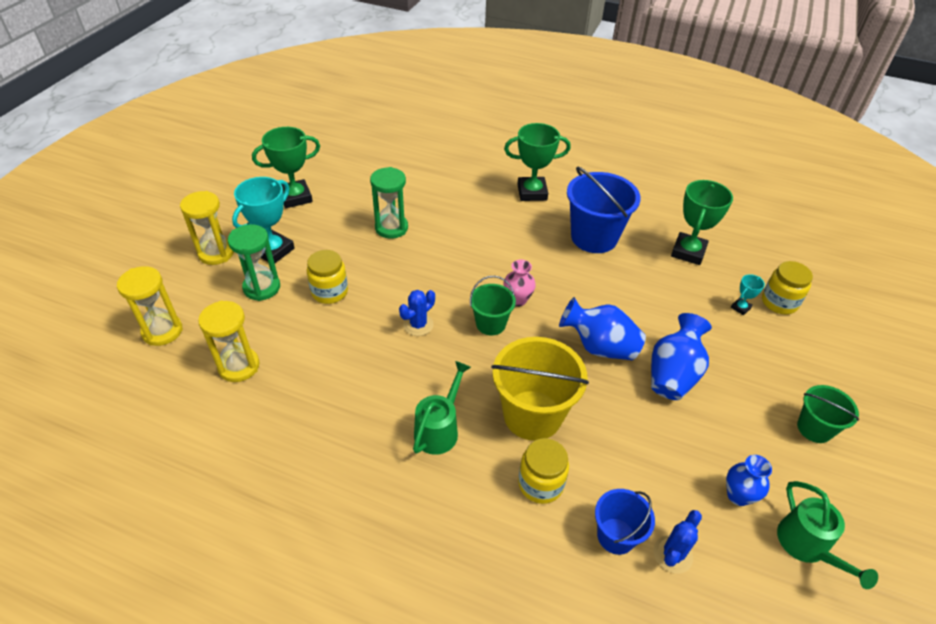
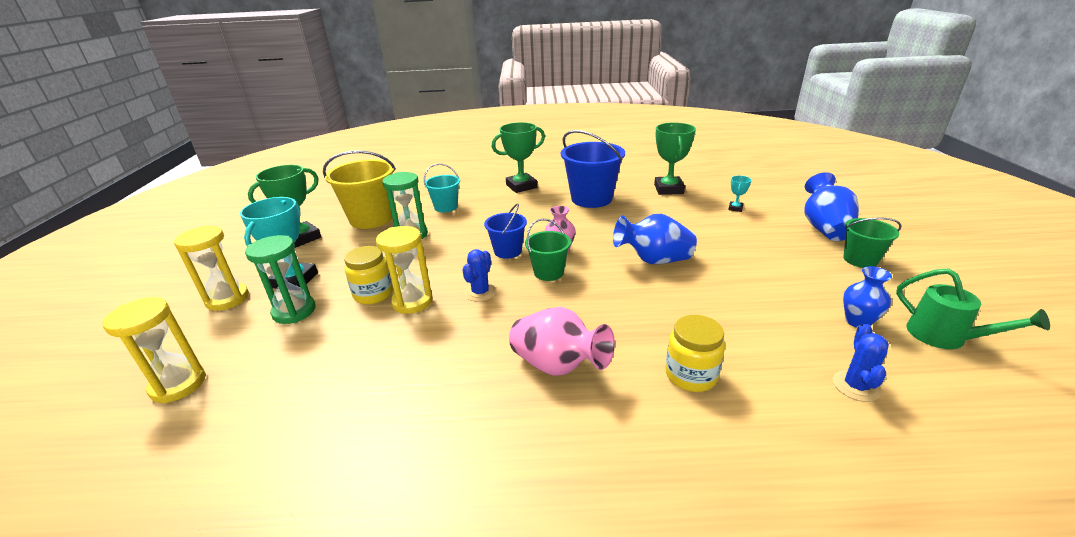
camera: 20 degrees left, 15 degrees down
yellow hourglass [198,300,260,382] -> yellow hourglass moved to [376,226,433,314]
green watering can [413,361,471,455] -> pink vase [509,307,615,376]
yellow bucket [491,337,589,441] -> yellow bucket moved to [323,150,396,229]
blue bucket [595,489,655,555] -> blue bucket moved to [484,203,527,259]
blue vase [651,313,712,400] -> blue vase moved to [805,172,859,241]
yellow jar [762,261,813,315] -> none
none -> turquoise bucket [424,163,460,212]

